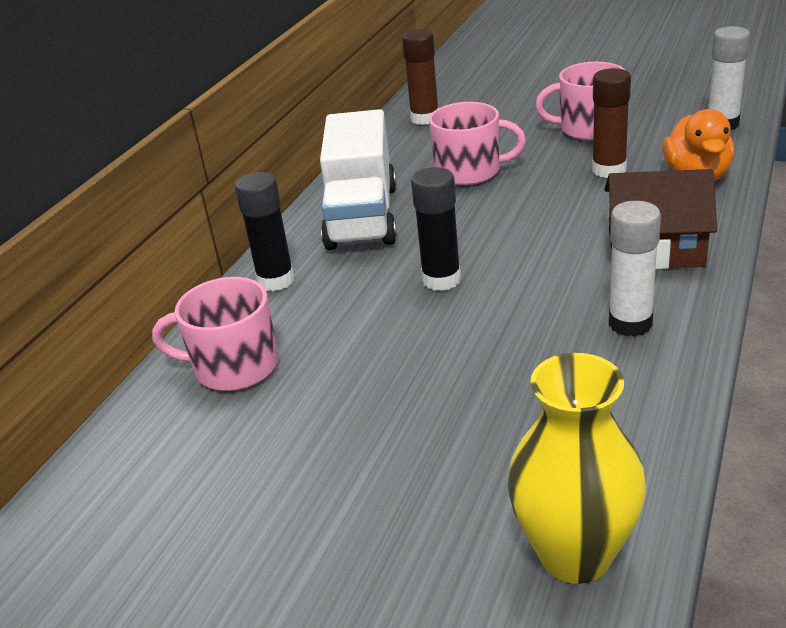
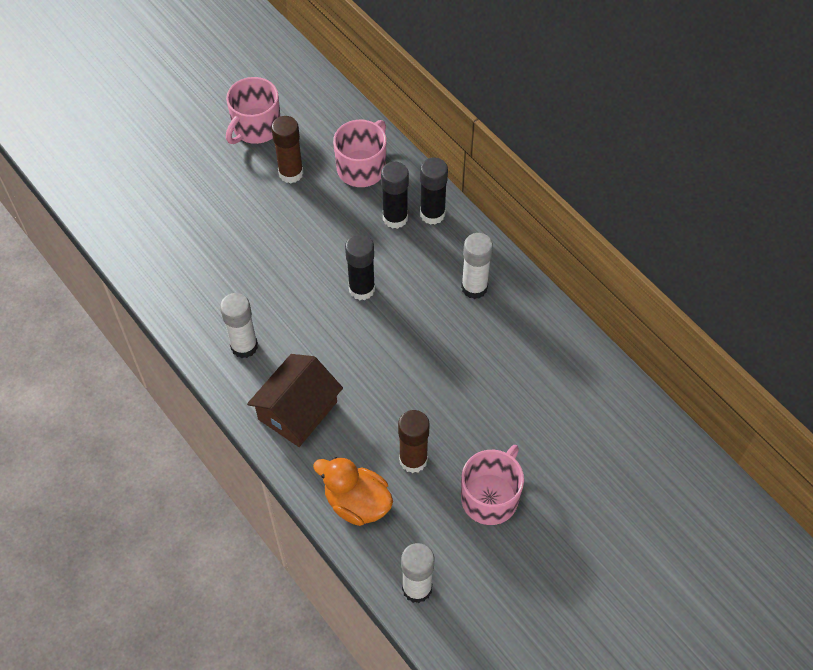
camera: 115 degrees right, 25 degrees up
white truck [320,109,397,250] -> white glue stick [461,233,493,299]
brown glue stick [402,29,439,125] -> brown glue stick moved to [271,116,304,183]
pink mug [429,102,526,185] -> pink mug moved to [226,77,280,144]
yellow vase [507,353,646,584] -> none
none -> black glue stick [381,162,409,229]

